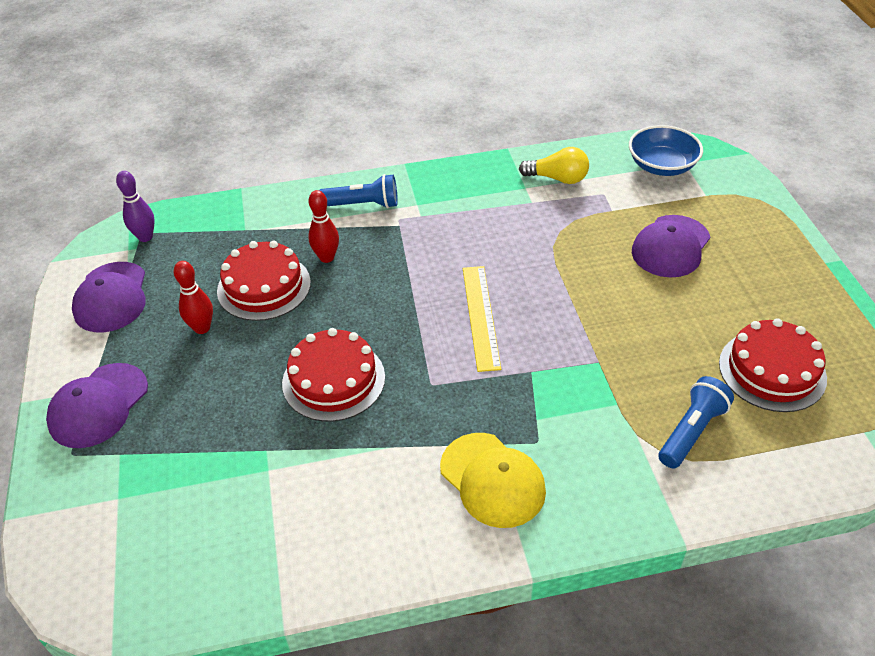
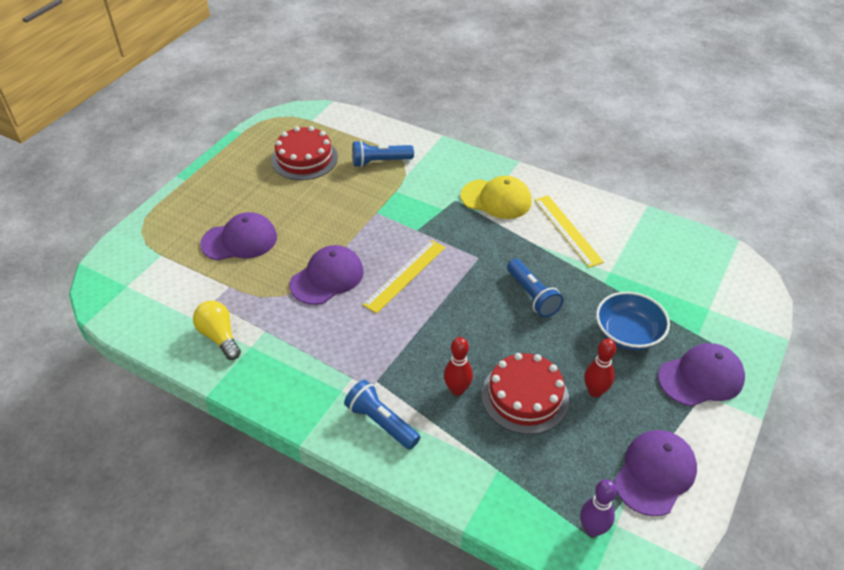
camera: 140 degrees left, 0 degrees up
red cake [282,328,385,422] -> blue flashlight [507,259,563,317]
yellow cap [440,433,546,528] -> yellow cap turned 105 degrees clockwise [460,176,532,219]
blue bowl [629,125,703,176] -> blue bowl moved to [596,292,670,350]
none -> purple cap [290,245,364,305]
none -> yellow ruler [534,195,604,268]

